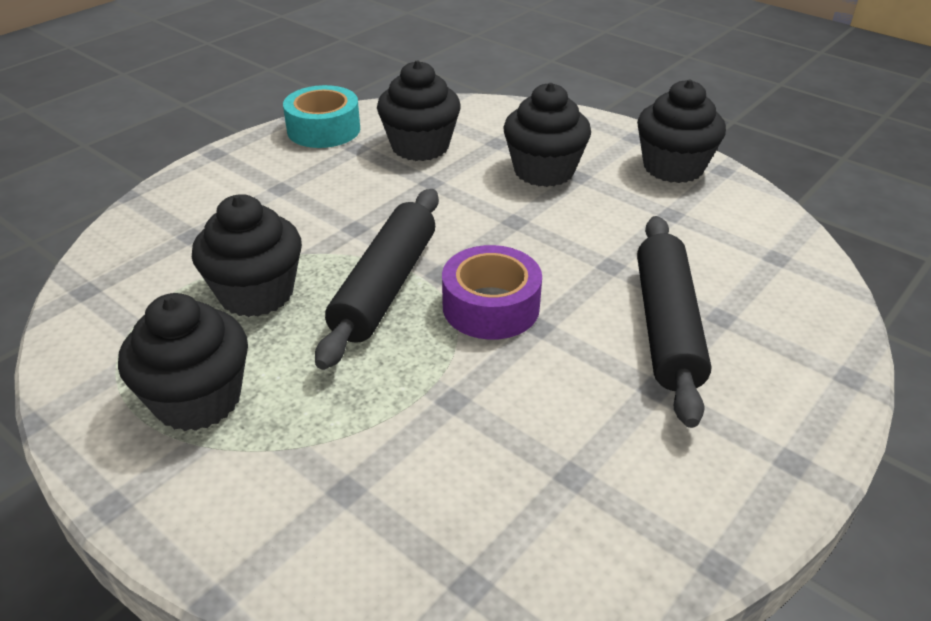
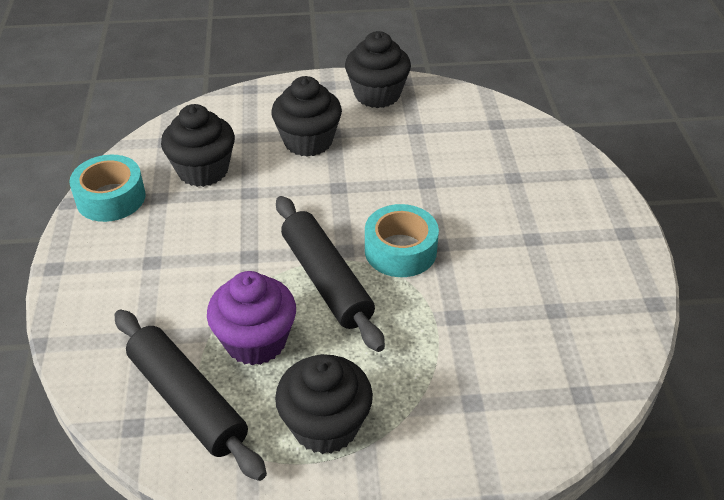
camera: 45 degrees left, 5 degrees up
black cupcake [192,194,302,317] -> purple cupcake [207,271,296,365]
purple tape [442,245,542,340] -> turquoise tape [365,204,439,277]
black rolling pin [637,216,711,428] -> black rolling pin moved to [115,310,267,481]

